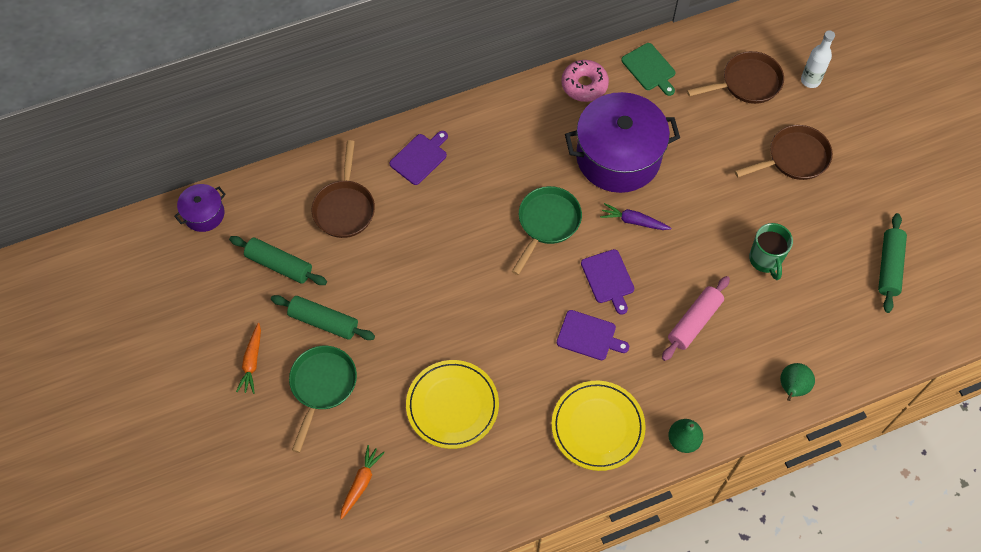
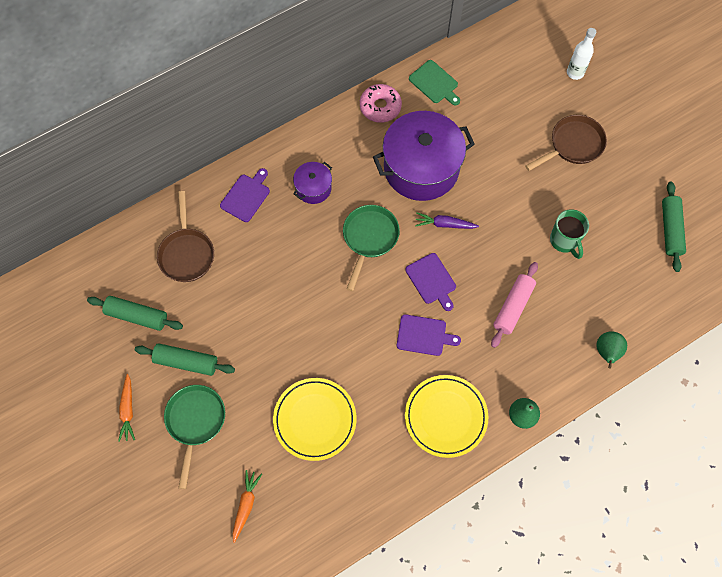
camera: 10 degrees left, 5 degrees up
purple pot [174,184,226,232] -> purple pot moved to [293,162,332,204]
brown pan [687,51,784,104] -> none

